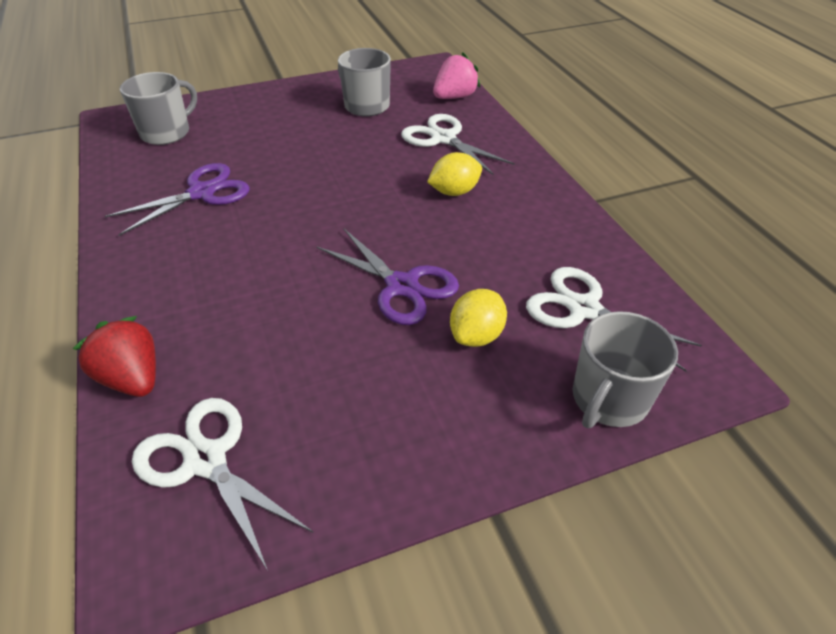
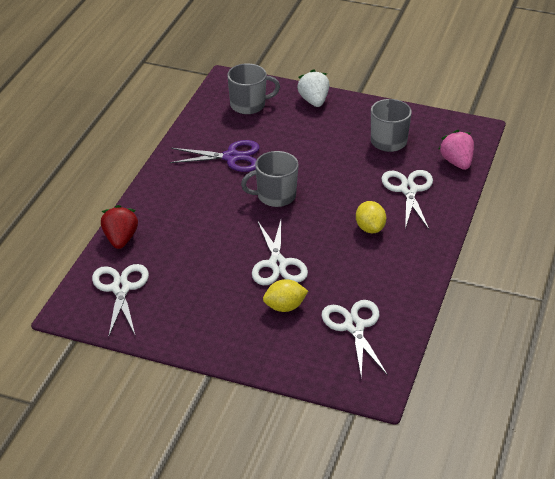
camera: 40 degrees right, 5 degrees down
purple scissors [317,229,459,325] -> white scissors [252,220,308,285]
yellow lemon [427,152,482,196] -> yellow lemon turned 60 degrees clockwise [356,201,386,233]
pink strawberry [433,52,480,99] -> pink strawberry turned 105 degrees counterclockwise [438,130,474,170]
grey mug [573,311,678,428] -> grey mug moved to [241,151,299,207]
none -> white strawberry [297,69,329,107]

